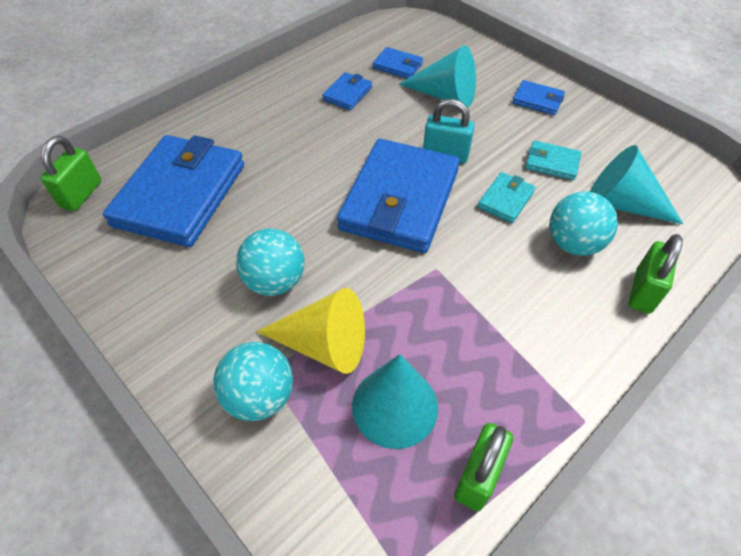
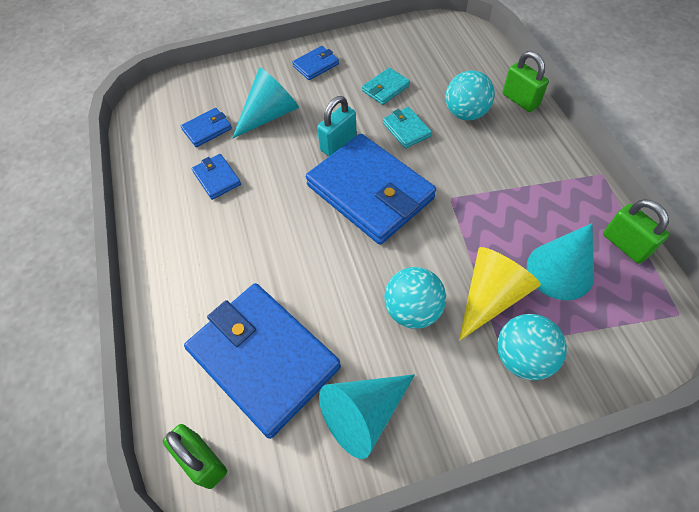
camera: 60 degrees left, 5 degrees up
turquoise cone [590,145,683,224] -> turquoise cone moved to [319,374,415,459]

